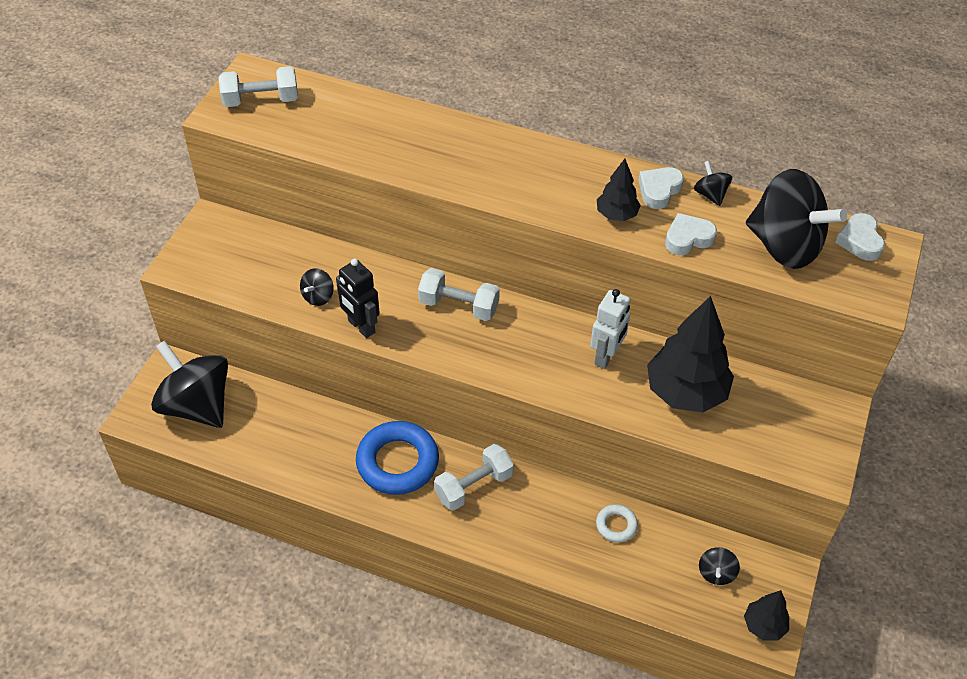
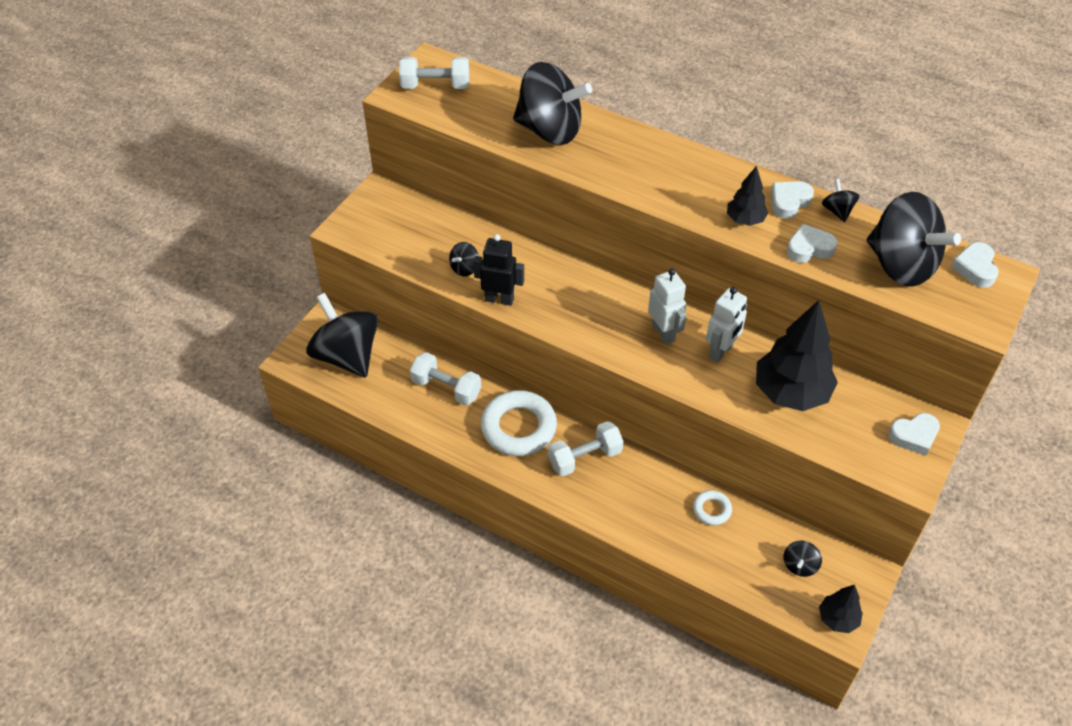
camera: 10 degrees right, 0 degrees up
black robot [336,259,380,338] -> black robot turned 135 degrees clockwise [473,234,524,306]
blue ring [356,421,439,495] -> white ring [481,390,557,456]
white dumbbell [418,268,500,321] -> white dumbbell moved to [410,352,481,406]
none -> black spinning top [513,62,592,145]
none -> white robot [648,268,687,345]
none -> white heart [888,413,940,456]

